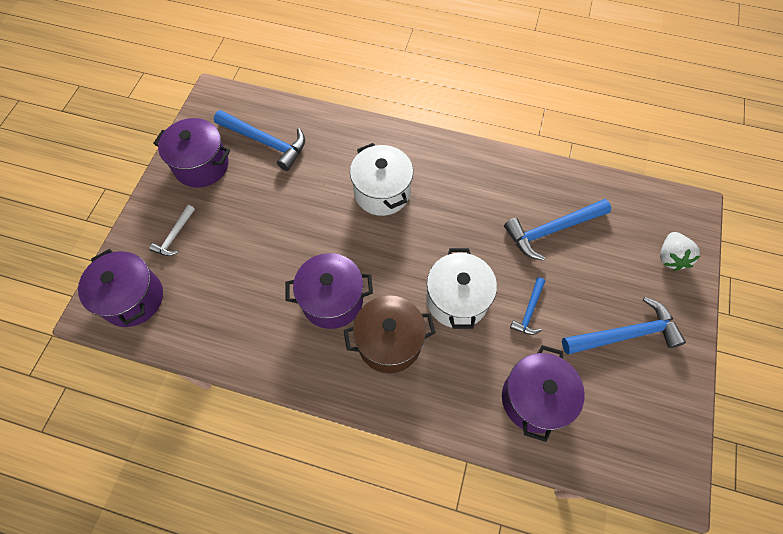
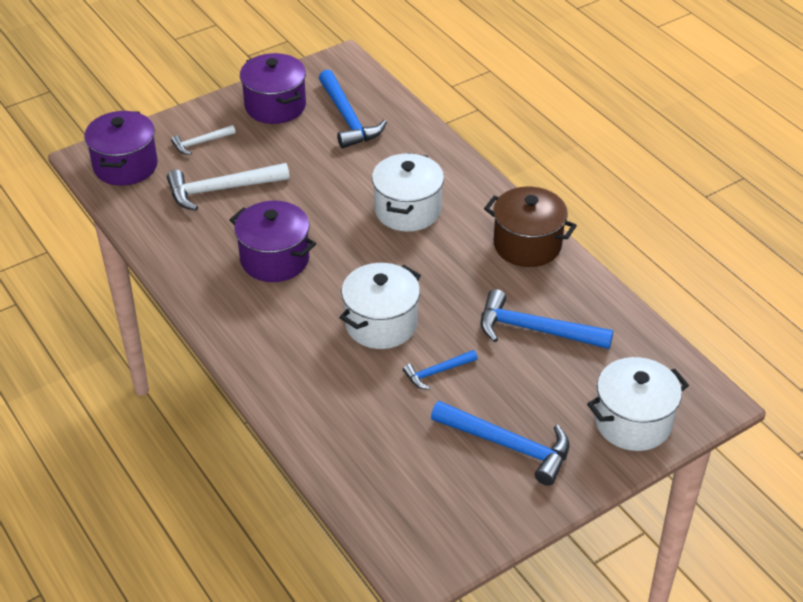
camera: 40 degrees right, 20 degrees down
brown pot [343,295,435,373] -> brown pot moved to [484,187,577,267]
purple pot [502,345,585,442] -> none
white strawberry [660,232,700,271] -> white pot [587,357,689,451]
none -> white hammer [167,163,290,211]

